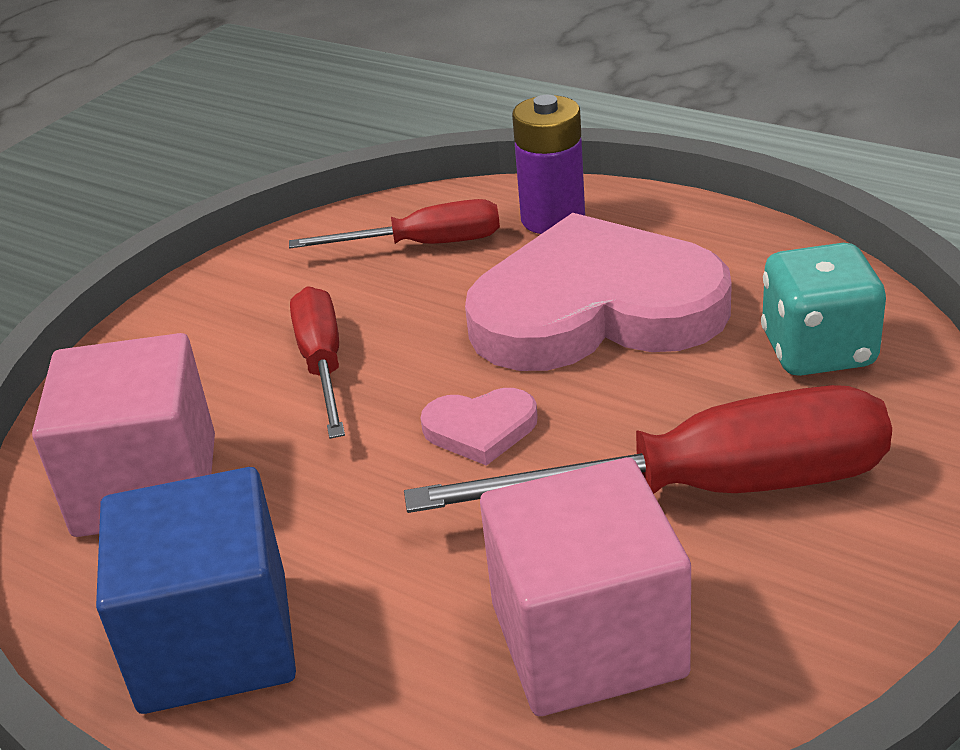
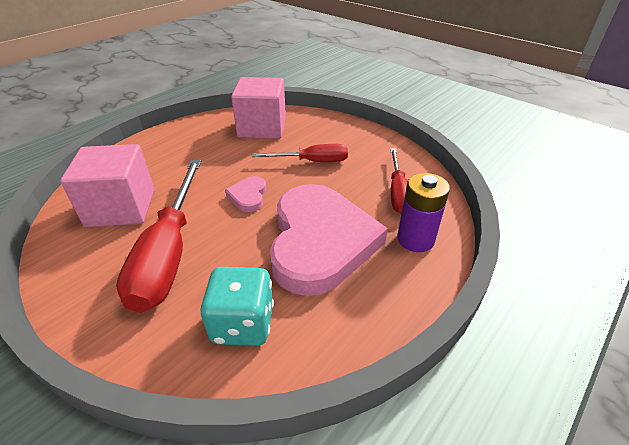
camera: 95 degrees right, 5 degrees up
blue cube [96,467,296,714] -> none

